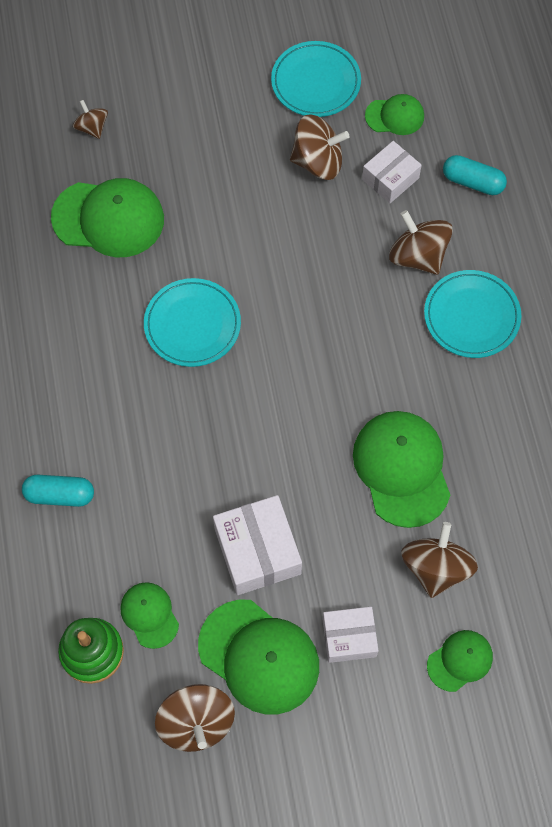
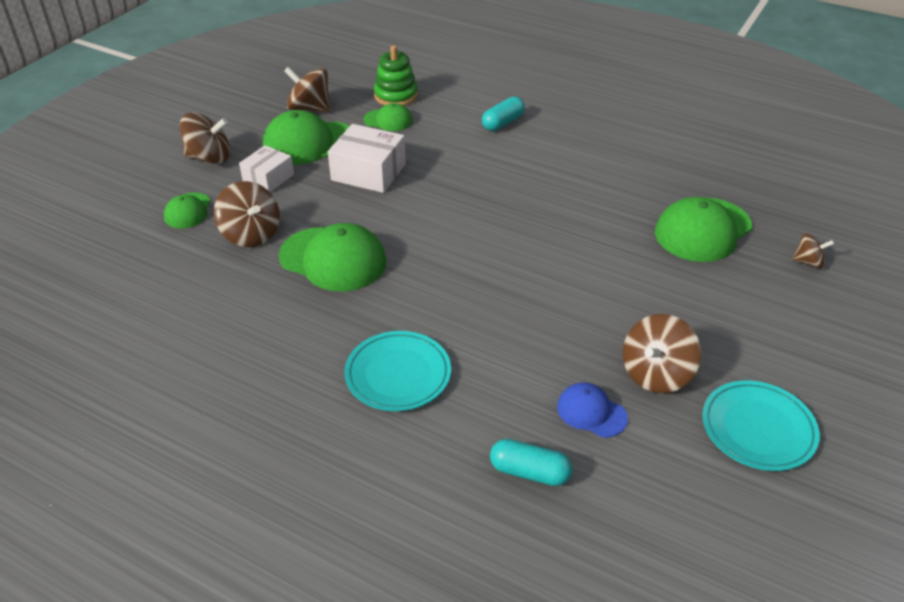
camera: 130 degrees right, 25 degrees down
turquoise plate [144,278,241,367] -> none
white box [362,141,422,203] -> blue cap [557,382,628,437]
green cap [365,94,424,135] -> none
brown spinning top [389,210,453,275] -> brown spinning top moved to [180,112,230,164]
turquoise capsule [443,155,507,195] -> turquoise capsule turned 45 degrees clockwise [490,439,573,486]

